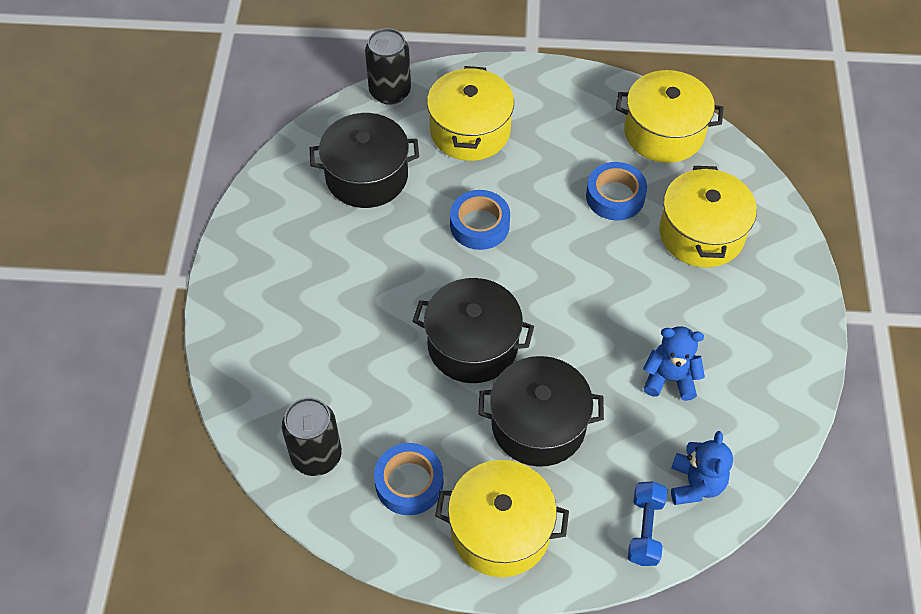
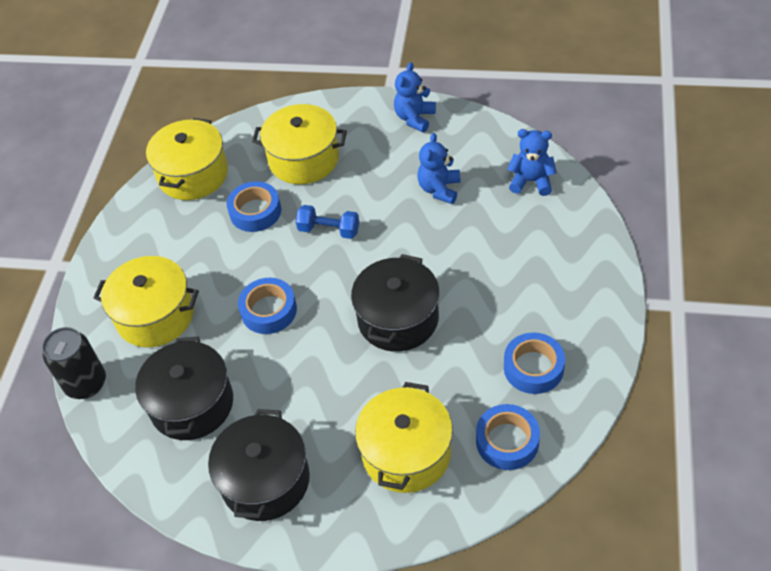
camera: 80 degrees left, 5 degrees down
black can [282,398,342,476] -> blue tape [476,404,540,470]
yellow pot [435,460,569,577] -> yellow pot moved to [355,382,453,493]
black pot [479,356,604,467] -> black pot moved to [208,409,310,521]
blue dumbbell [628,481,667,566] -> blue dumbbell moved to [295,205,359,239]
none -> blue teddy bear [394,62,436,132]

